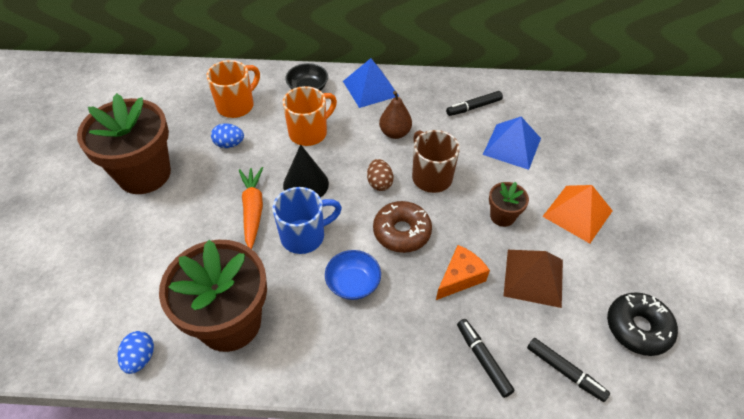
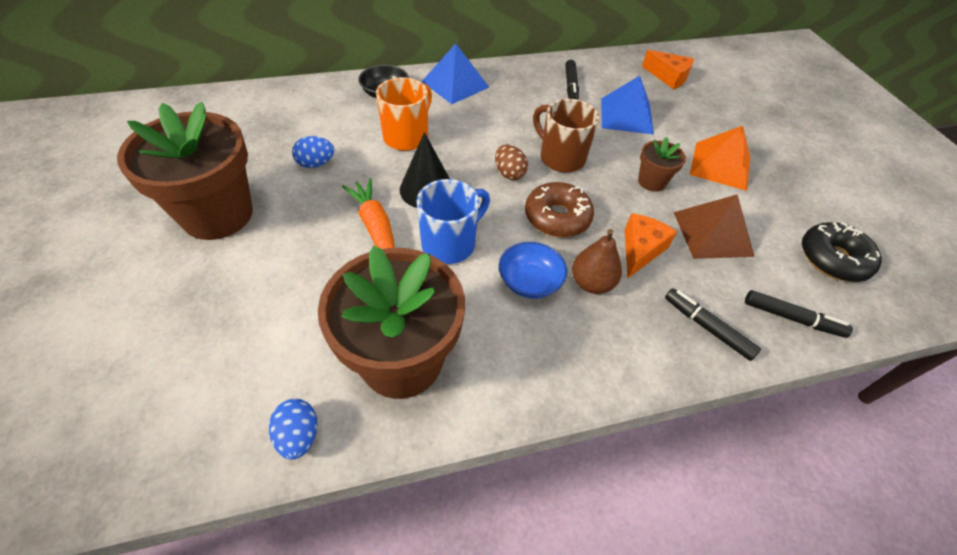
camera: 20 degrees left, 0 degrees up
orange mug [206,60,260,118] -> none
brown pear [379,91,412,139] -> brown pear moved to [572,229,622,294]
black marker [446,91,503,116] -> black marker turned 45 degrees counterclockwise [565,60,579,100]
none -> orange cheese [642,50,694,89]

